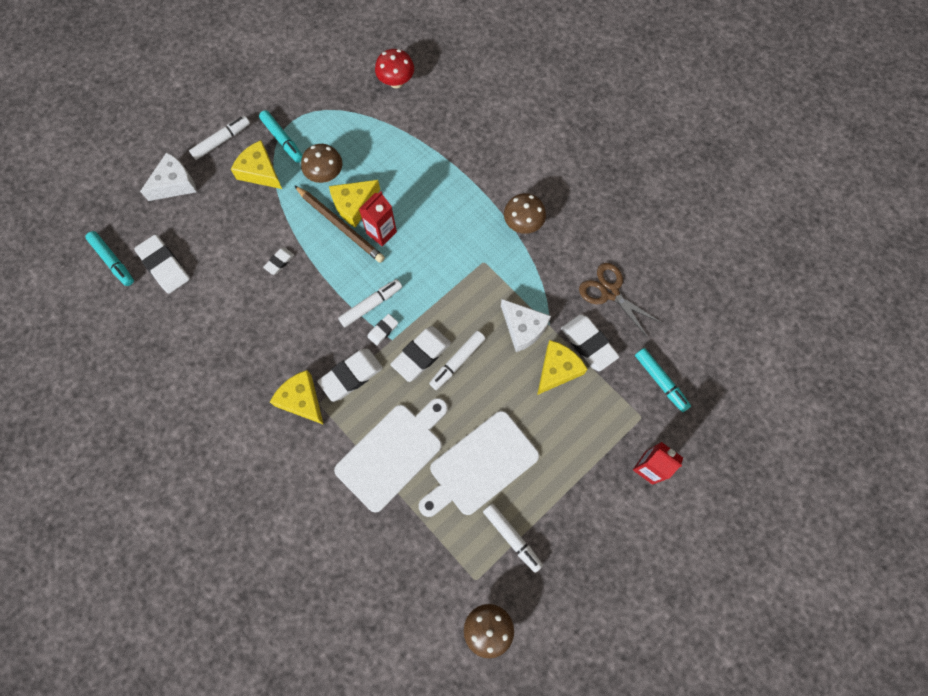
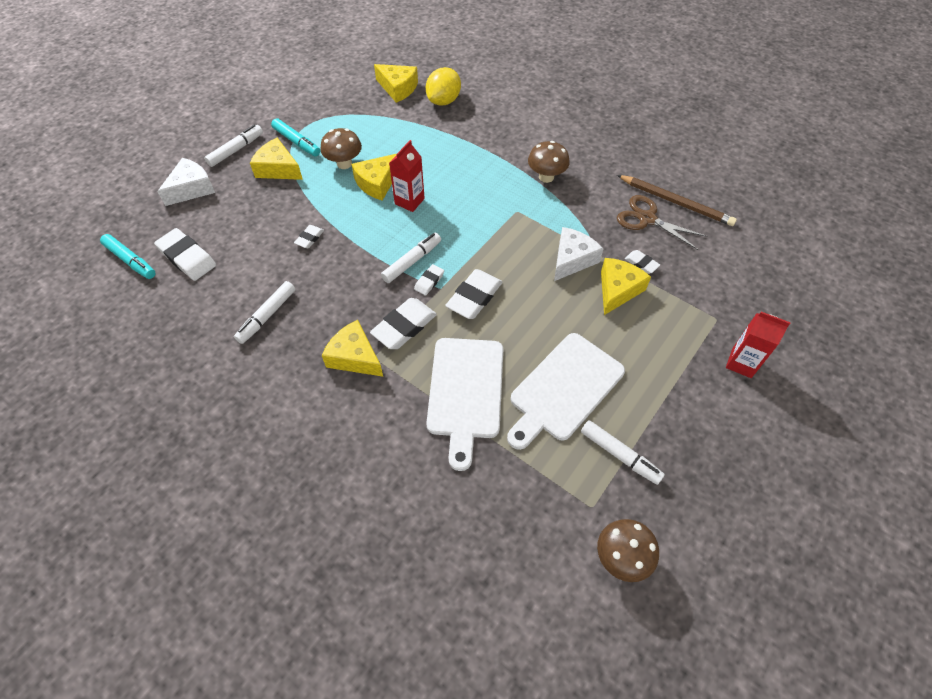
camera: 10 degrees left, 15 degrees down
brown pencil [294,185,385,263] -> brown pencil moved to [617,175,737,226]
white cutting board [334,398,448,512] -> white cutting board turned 150 degrees clockwise [426,338,503,471]
red mushroom [375,49,414,88] -> yellow cheese [374,64,418,103]
white marker [429,331,486,390] -> white marker moved to [234,281,296,344]
white cheese [501,299,551,352] -> white cheese turned 90 degrees counterclockwise [554,227,603,281]
white eraser [561,314,620,371] -> white eraser [625,250,660,274], size x0.53
turquoise marker [635,348,691,412] -> none
none -> yellow lemon [426,67,461,106]

